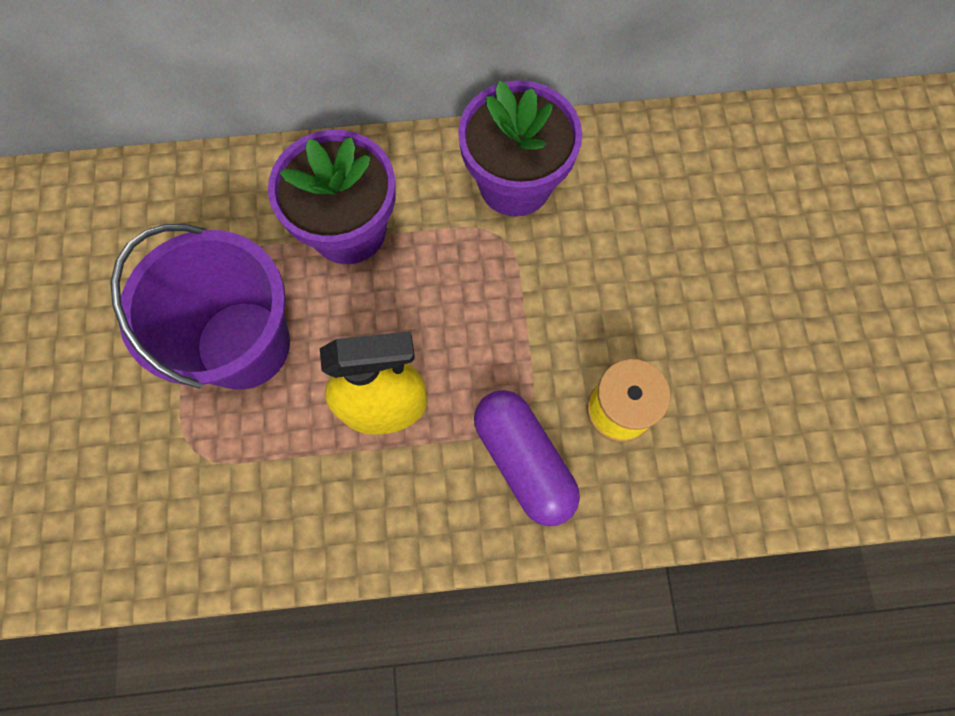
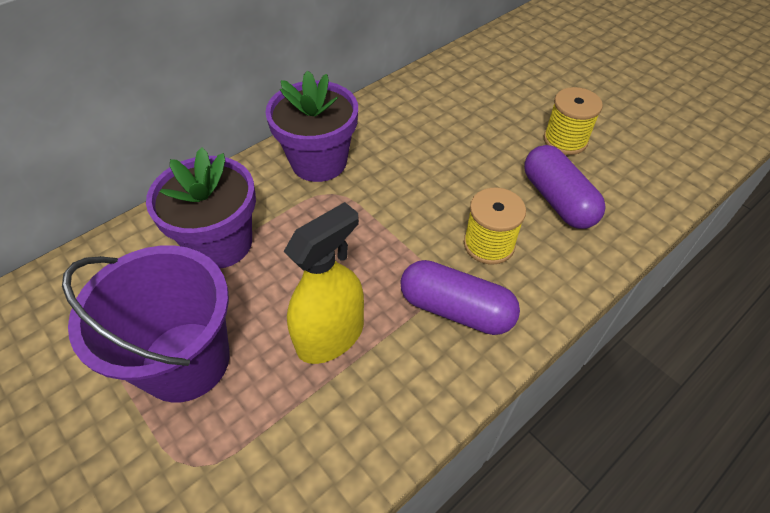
camera: 35 degrees left, 20 degrees down
none -> purple capsule [524,145,606,229]
none -> yellow spool [544,87,603,155]

